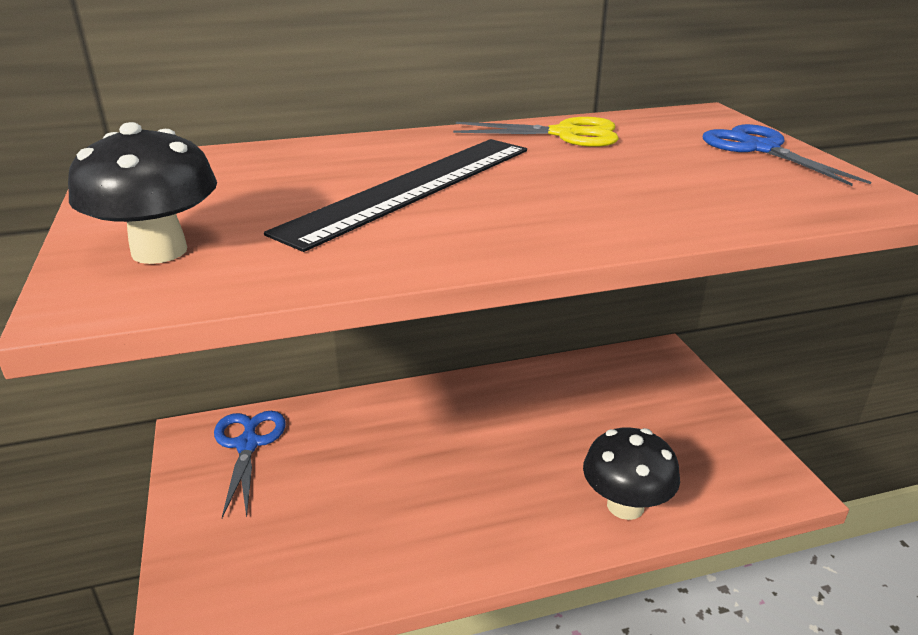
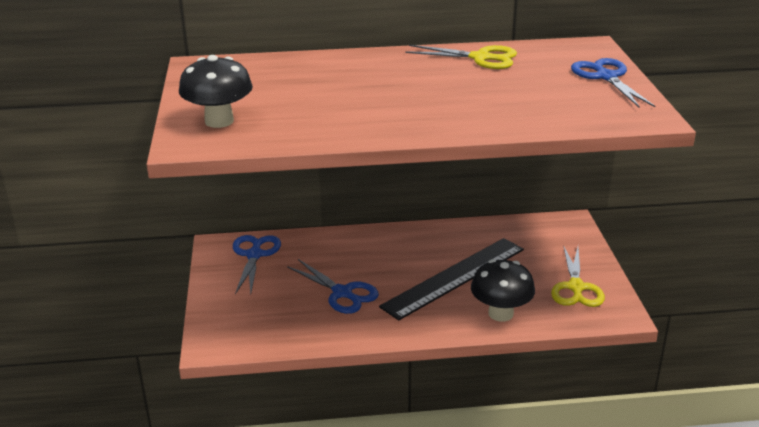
camera: 10 degrees right, 0 degrees up
black ruler [264,139,527,252] -> black ruler moved to [379,238,524,320]
none -> blue scissors [287,259,379,314]
none -> yellow scissors [551,245,605,307]

